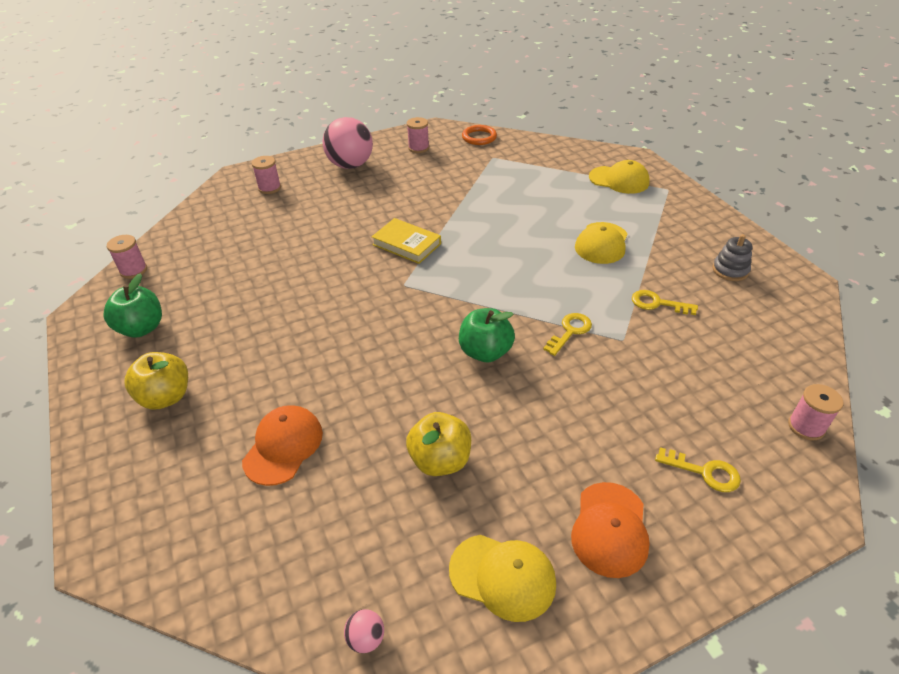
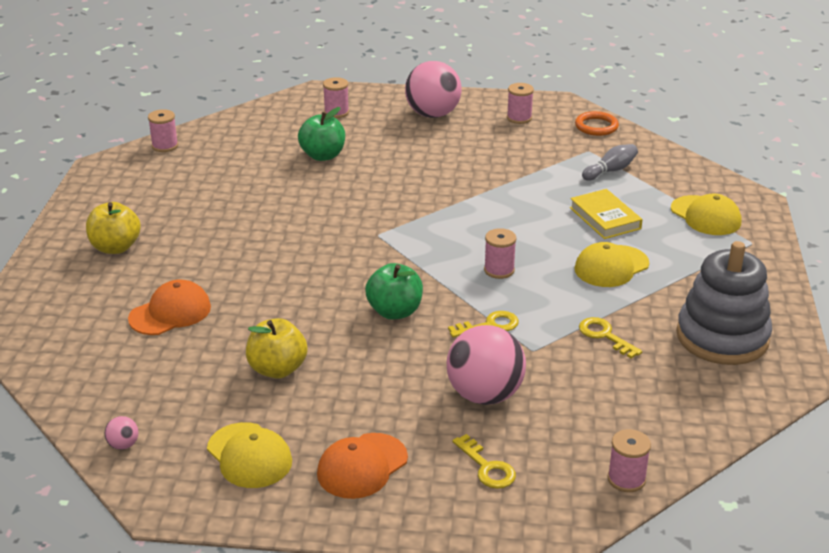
camera: 30 degrees right, 10 degrees down
green apple [104,273,162,337] -> green apple moved to [298,107,345,161]
yellow book [371,218,441,264] -> yellow book moved to [570,189,643,239]
grey stacking toy [713,234,752,281] -> grey stacking toy [676,241,772,365], size x2.15
none -> pink ball [447,325,526,405]
none -> pink spool [484,228,516,279]
none -> grey bowling pin [582,144,638,181]

